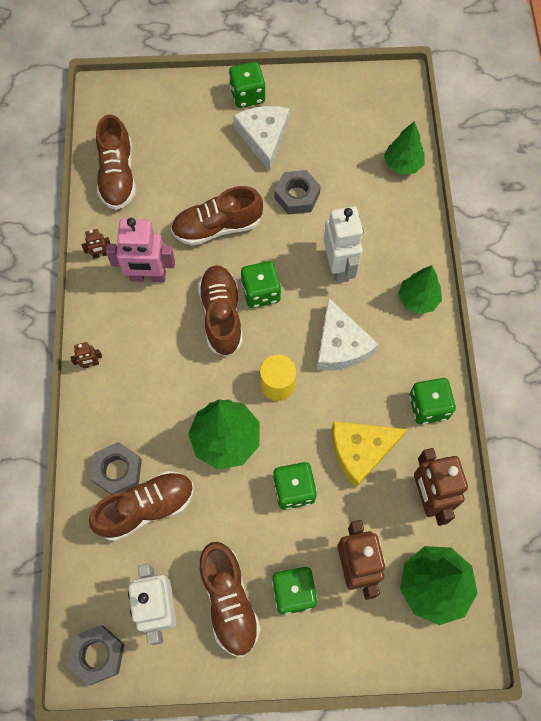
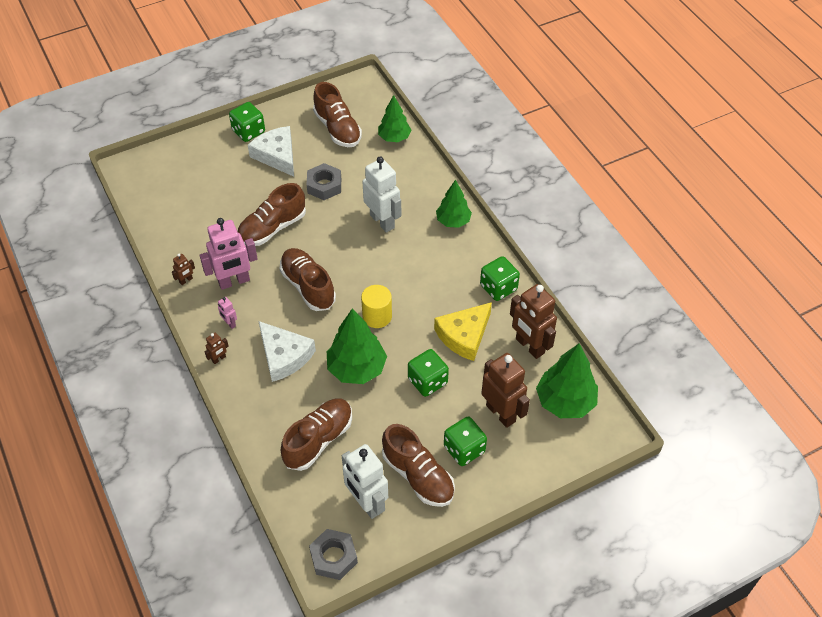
camera: 25 degrees left, 15 degrees down
grey nut [90,442,142,495] -> none
brown shoe [96,114,136,210] -> brown shoe moved to [313,82,362,147]
green dice [241,261,281,308] -> none
white cheese [317,297,379,371] -> white cheese moved to [258,321,316,382]
none -> pink robot [218,297,237,329]

